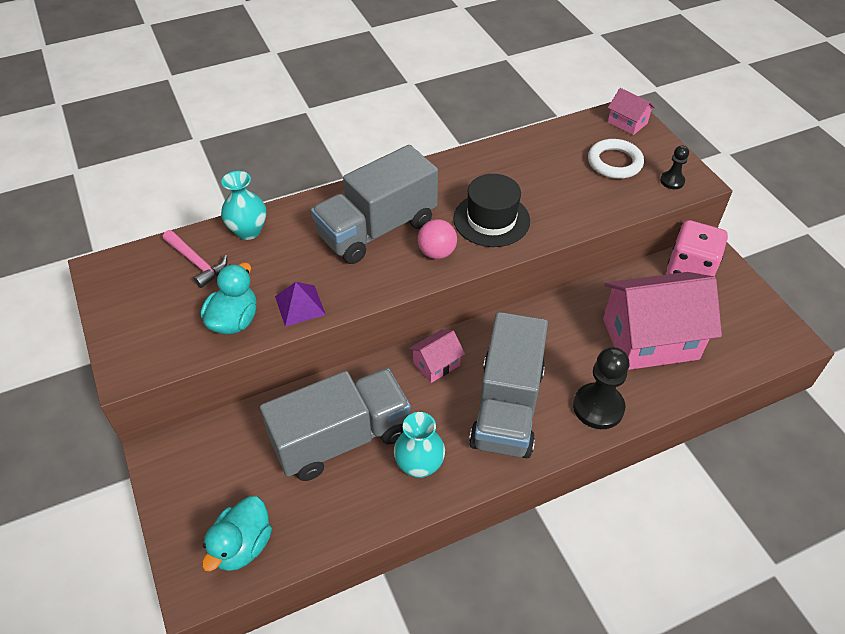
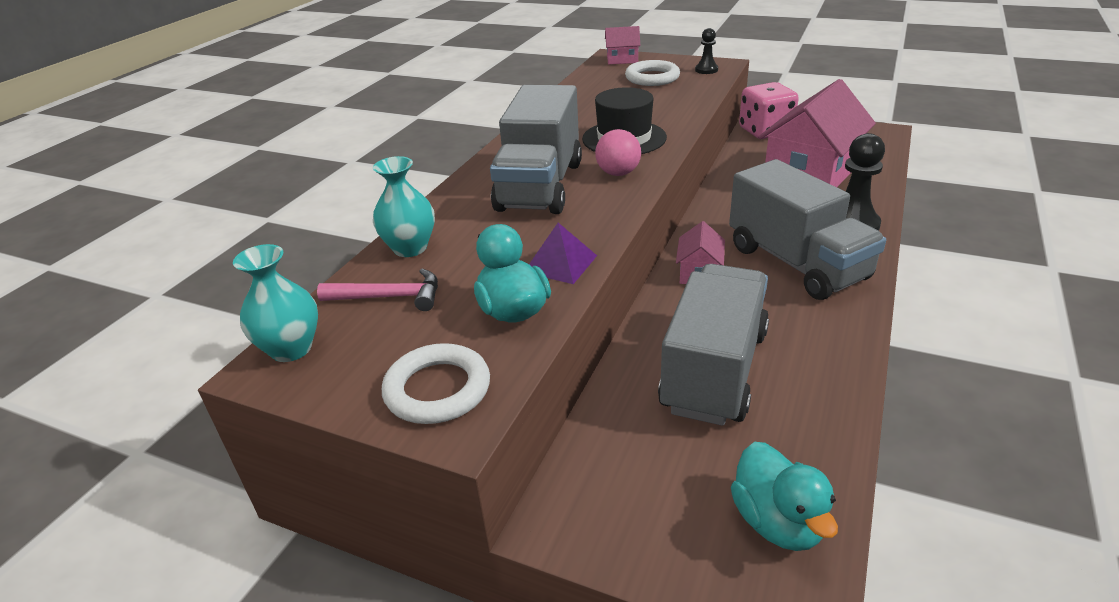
camera: 40 degrees left, 15 degrees down
turquoise vase [394,412,445,478] -> turquoise vase moved to [233,244,318,362]
none -> white ring [382,343,490,424]

